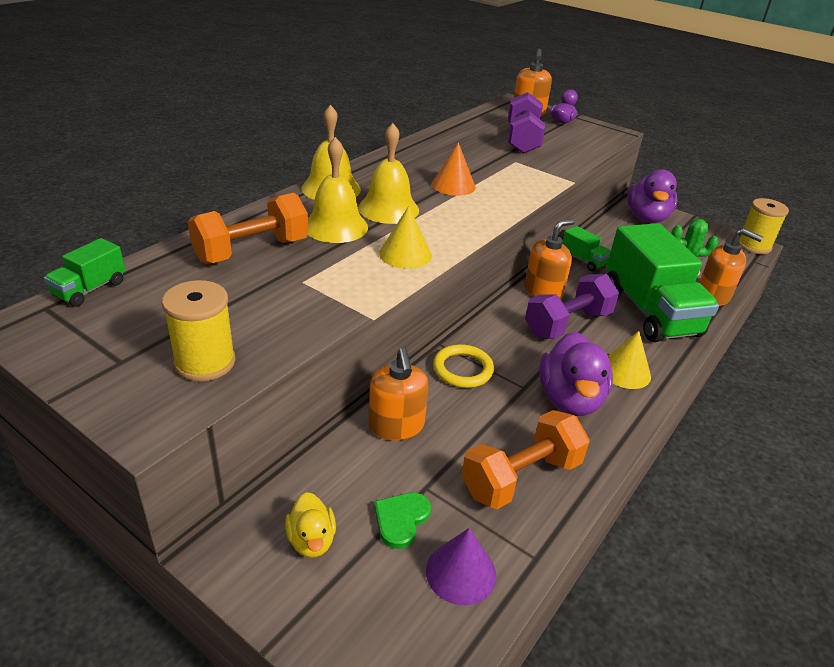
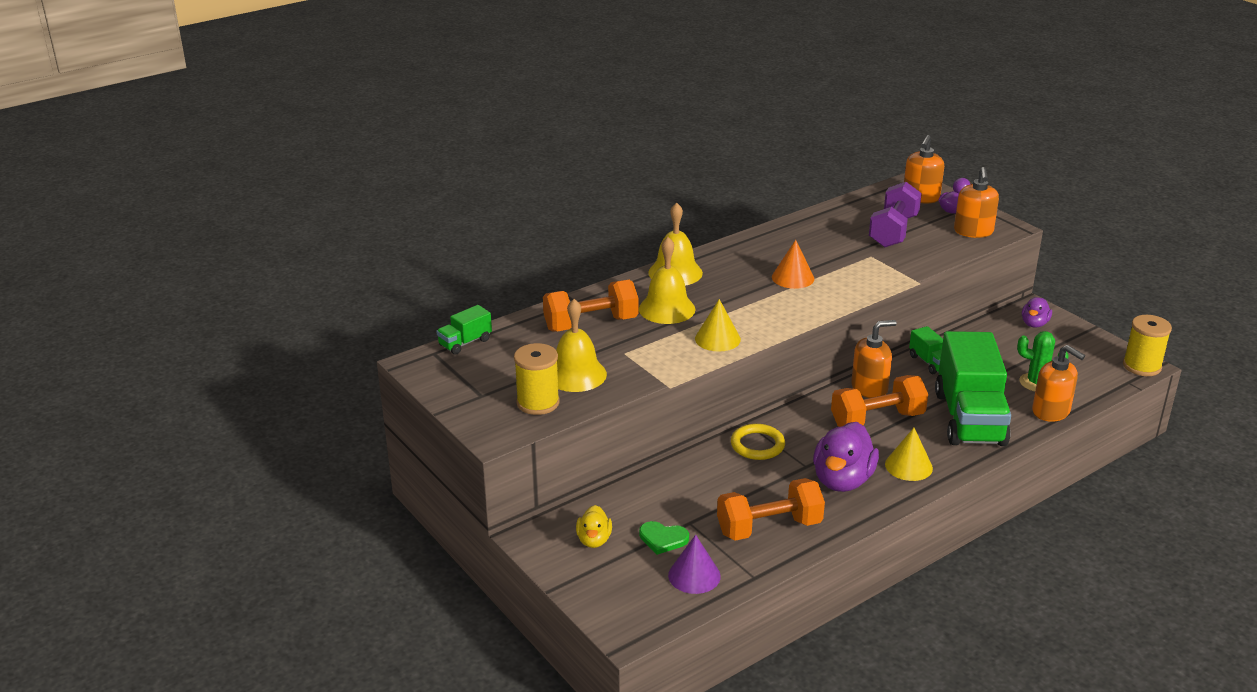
camera: 20 degrees right, 5 degrees down
yellow bell [358,123,419,224] -> yellow bell moved to [556,299,607,392]
orange soap dispenser [369,348,429,441] -> orange soap dispenser moved to [954,167,999,238]
green heart [374,492,431,549] -> green heart turned 120 degrees counterclockwise [639,521,689,555]
purple dumbbell [525,274,619,339] -> orange dumbbell [831,375,928,427]
purple duck [627,169,678,223] -> purple duck [1022,297,1052,328], size x0.54

